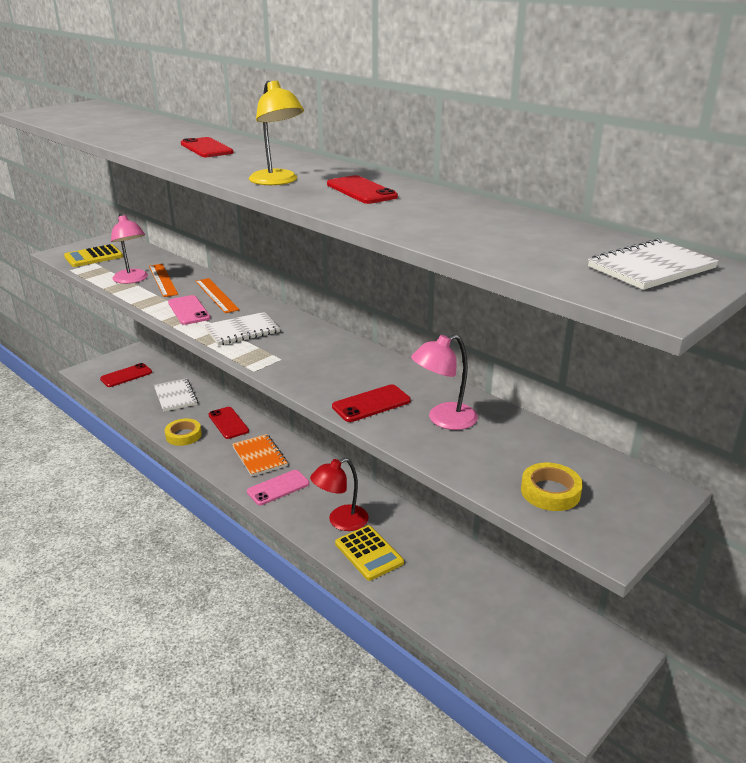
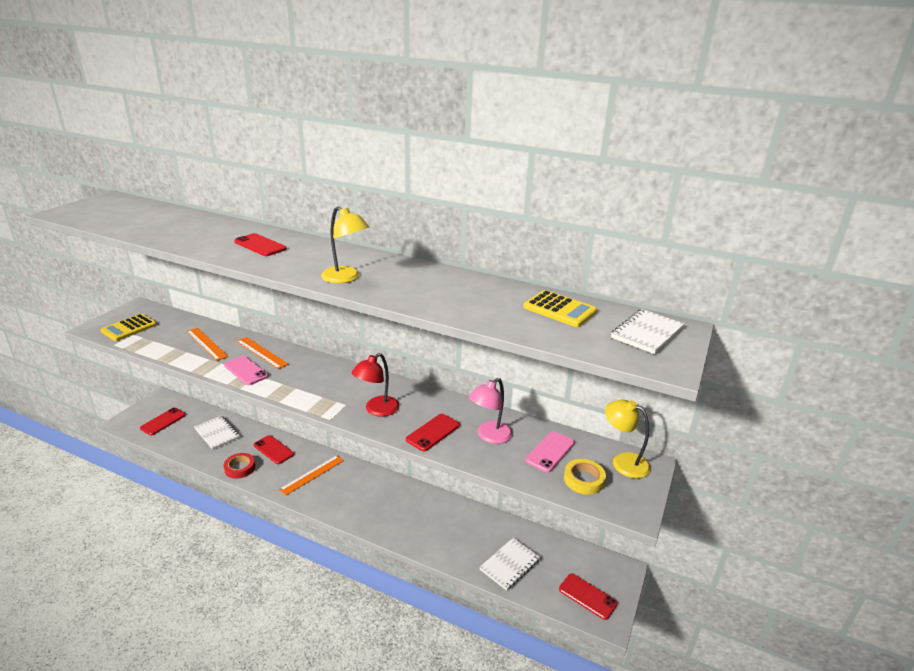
camera: 20 degrees left, 0 degrees up
pink lamp [111,214,148,284] -> none
yellow tape [165,419,202,446] -> red tape [224,453,255,479]
white notebook [204,312,280,346] -> white notebook moved to [479,538,540,591]
orange notebook [232,434,288,476] -> orange ruler [279,455,344,495]
pink phone [247,470,309,505] -> pink phone moved to [525,431,575,473]
red lamp [310,458,369,531] -> red lamp moved to [352,353,399,417]
red phone [327,175,398,204] -> red phone moved to [559,573,618,620]
yellow calculator [335,525,404,581] -> yellow calculator moved to [523,290,597,327]
none -> yellow lamp [605,399,651,478]

